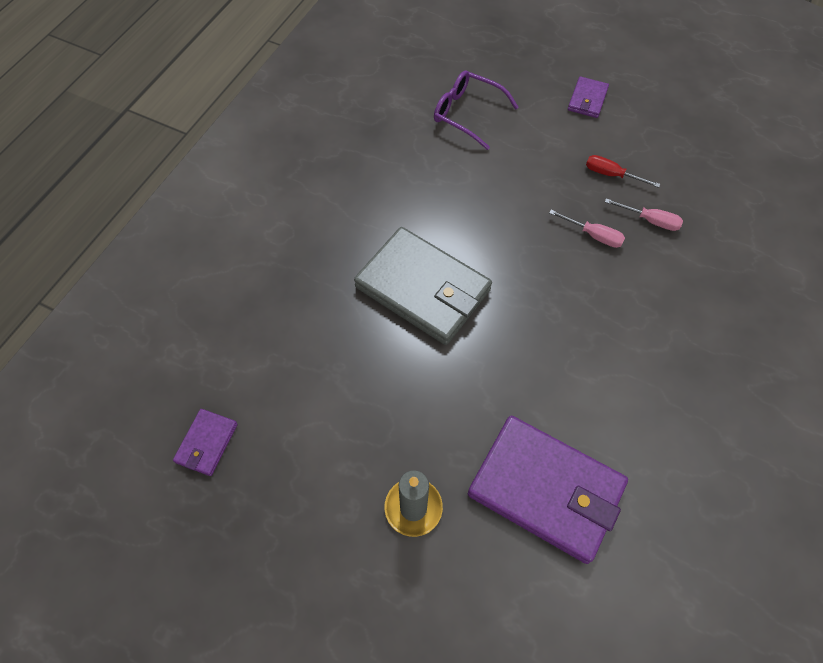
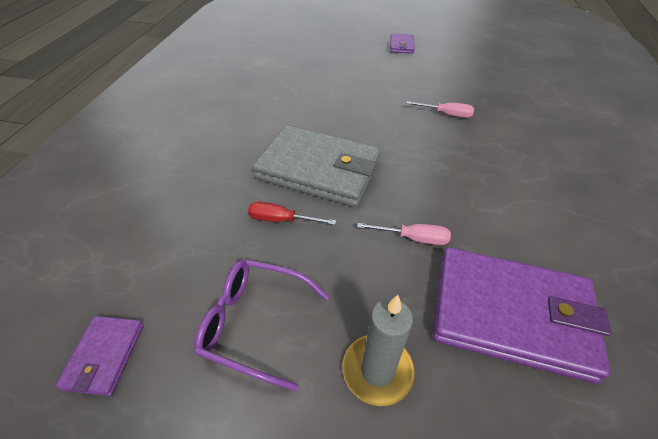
camera: 15 degrees left, 15 degrees down
purple glasses [434,70,519,150] -> purple glasses moved to [194,259,329,391]
red screwdriver [586,155,660,188] -> red screwdriver moved to [248,202,336,225]
pink screwdriver [605,198,683,231] -> pink screwdriver moved to [357,223,451,245]

